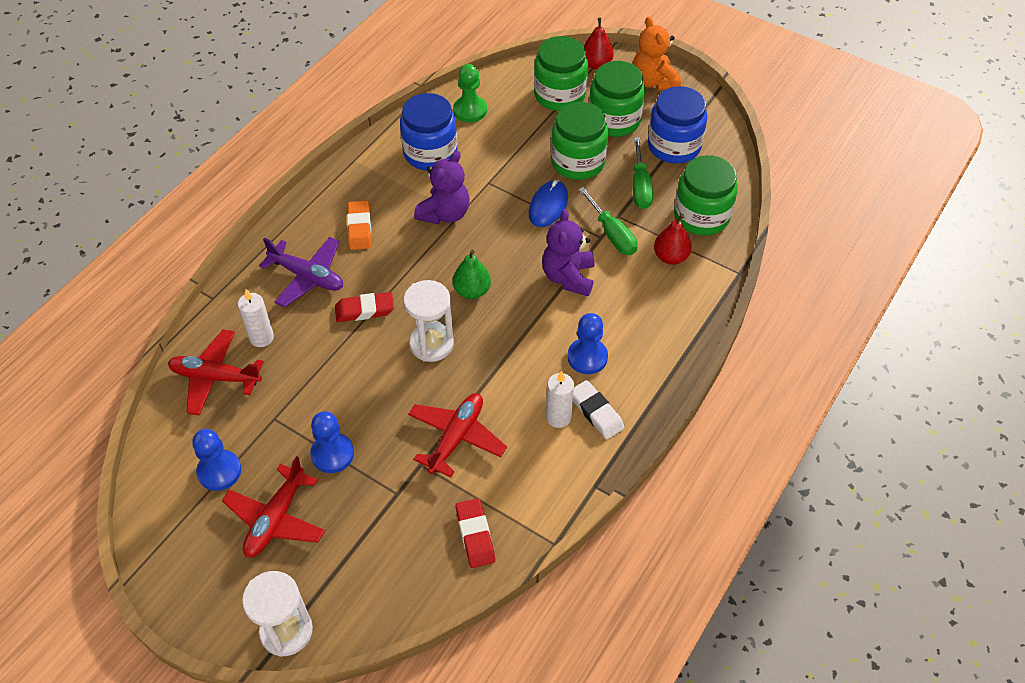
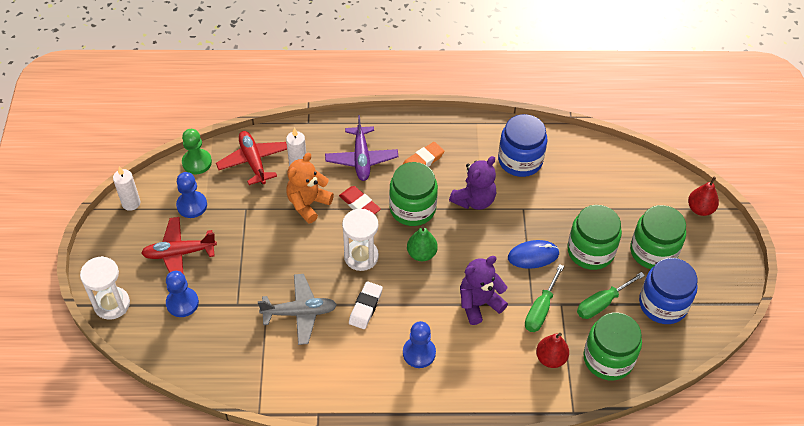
camera: 55 degrees right, 0 degrees up
blue pawn [310,411,354,473] -> blue pawn moved to [166,271,199,317]
red plane [408,393,507,477] -> grey plane [258,274,337,345]
purple teddy bear [414,151,470,224] -> purple teddy bear turned 45 degrees counterclockwise [449,156,496,210]
green pawn [453,64,487,122] -> green pawn moved to [182,129,212,174]
red eraser [456,498,495,568] -> none
green jar [534,36,588,111] -> green jar moved to [389,162,438,226]
white candle [546,371,574,428] -> white candle moved to [113,167,140,211]
white eraser [573,380,624,439] -> white eraser moved to [349,281,383,329]
orange teddy bear [633,17,681,91] -> orange teddy bear moved to [286,153,334,224]

